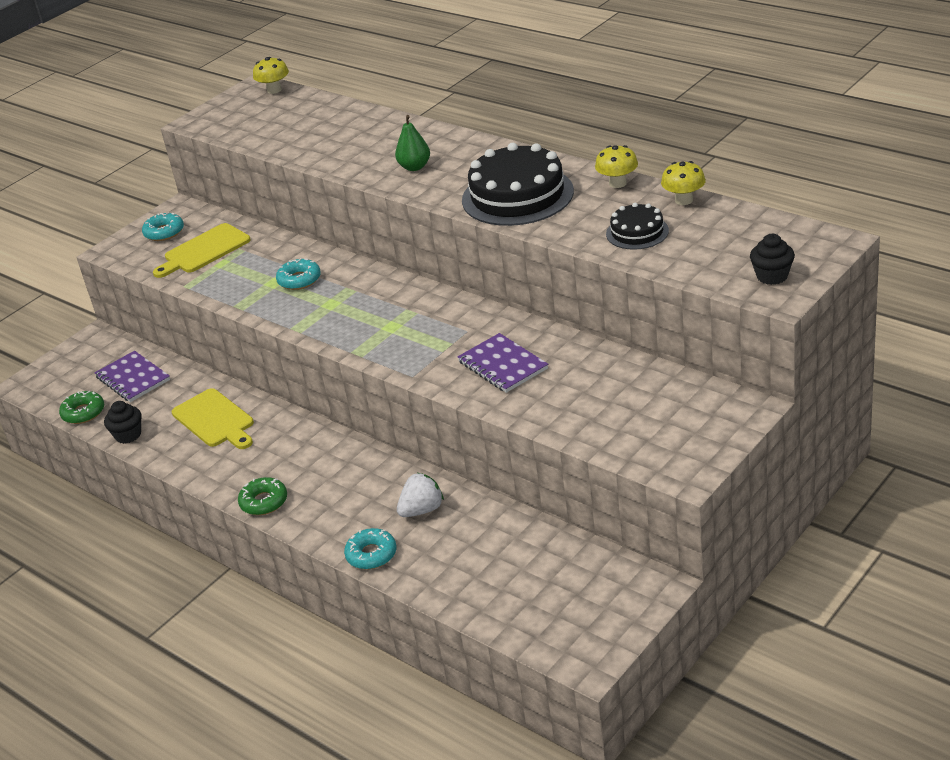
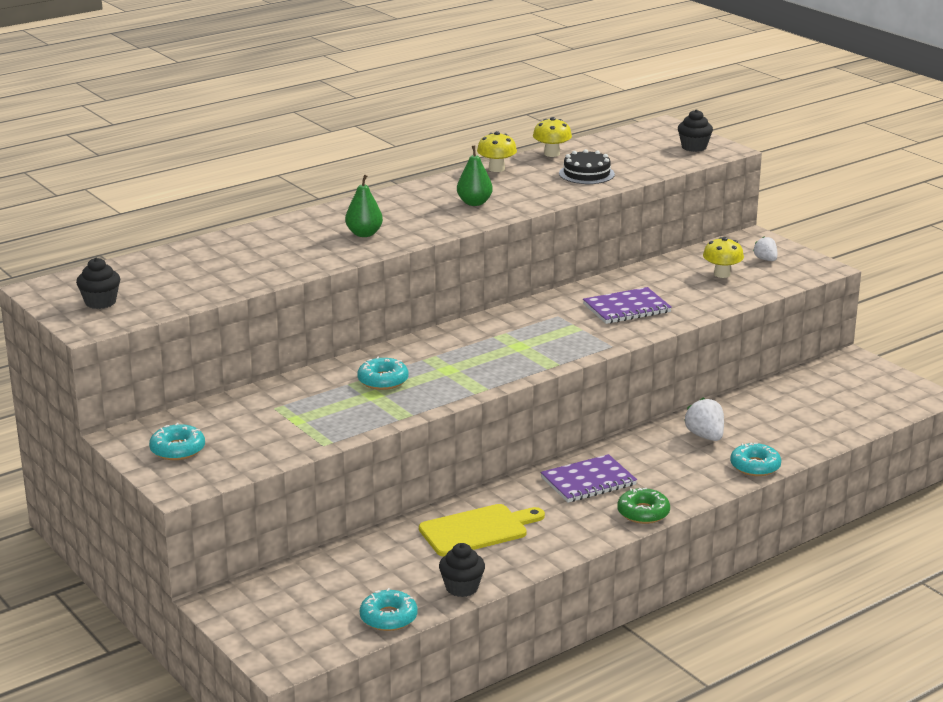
camera: 80 degrees left, 10 degrees down
green donut [59,391,104,424] -> turquoise donut [360,588,417,631]
purple notebook [95,351,170,402] -> purple notebook moved to [540,454,637,503]
yellow cutting board [153,223,251,278] -> none
yellow mushroom [253,57,289,94] -> yellow mushroom moved to [703,237,744,278]
black cake [462,143,574,226] -> green pear [457,146,493,206]
none -> black cupcake [76,258,120,309]
none -> white strawberry [753,236,777,261]

